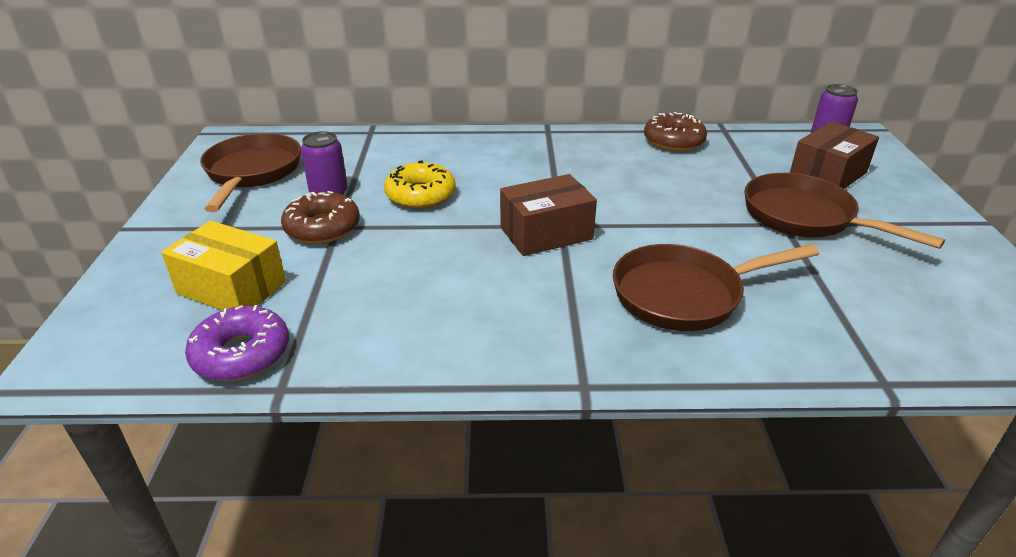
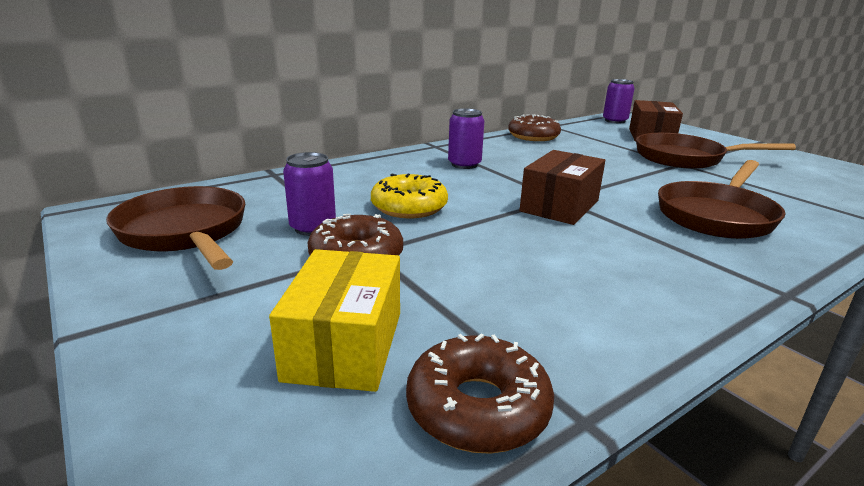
camera: 35 degrees left, 10 degrees down
yellow box [161,221,286,310] -> yellow box turned 75 degrees counterclockwise [269,249,400,392]
purple donut [185,305,289,381] -> brown donut [406,334,554,454]
none -> purple can [448,108,484,169]

